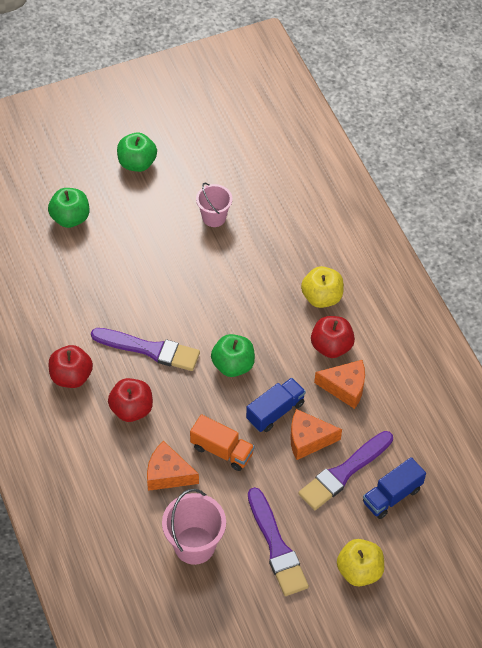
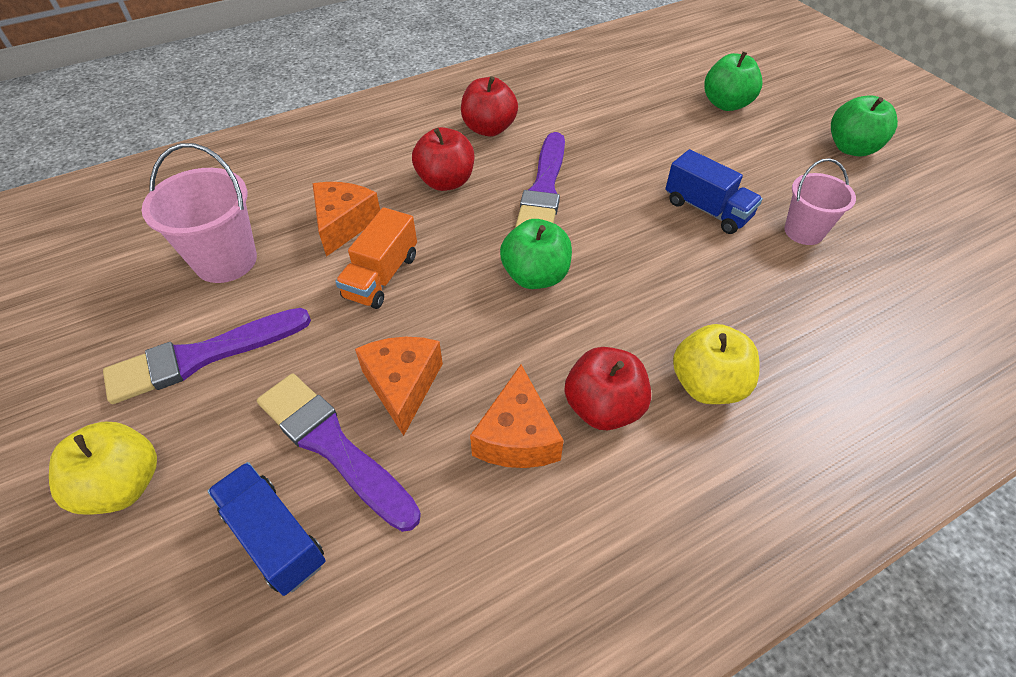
camera: 85 degrees right, 5 degrees down
blue truck [246,378,306,432] -> blue truck moved to [665,149,763,234]

